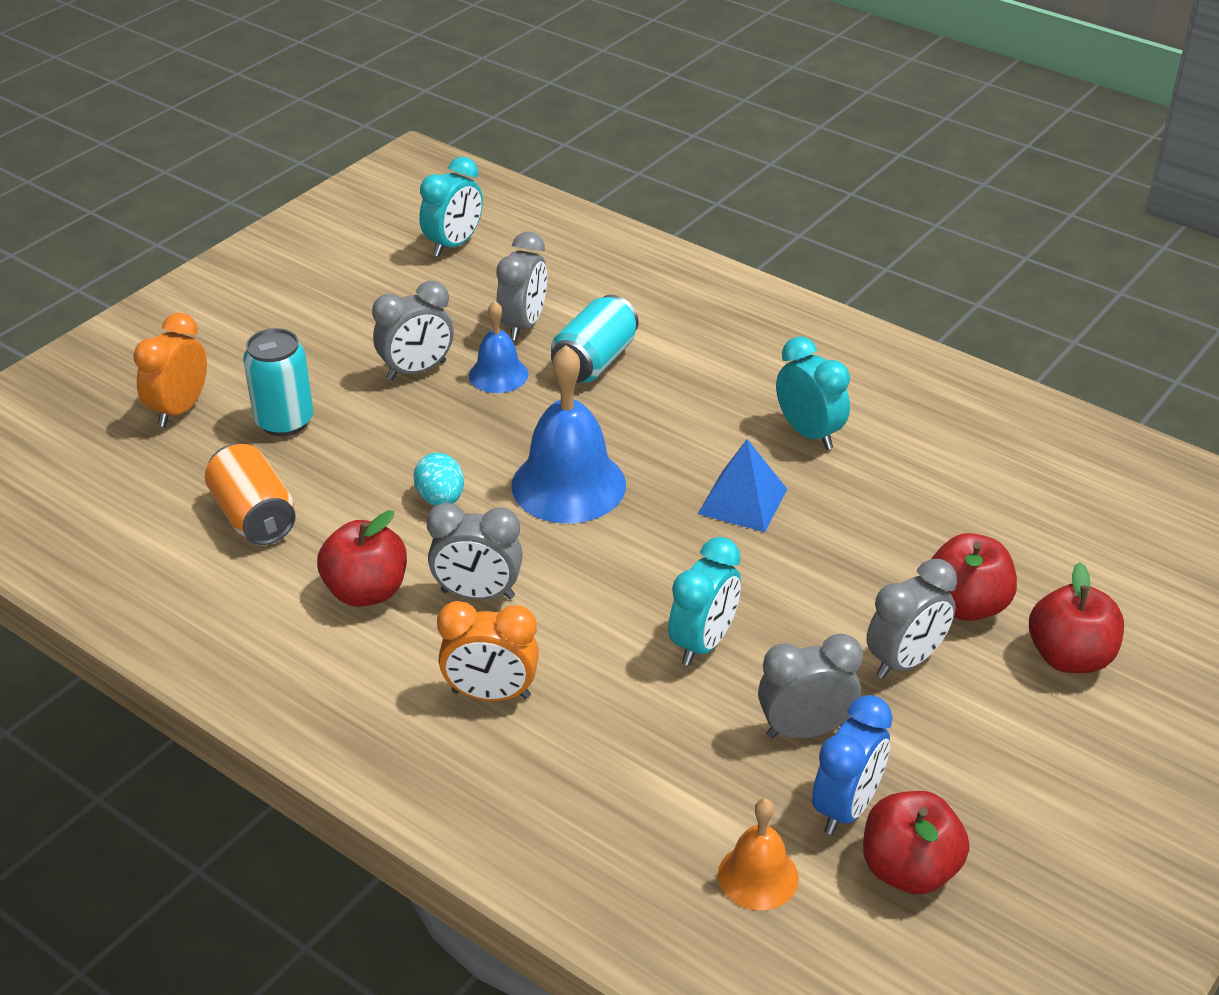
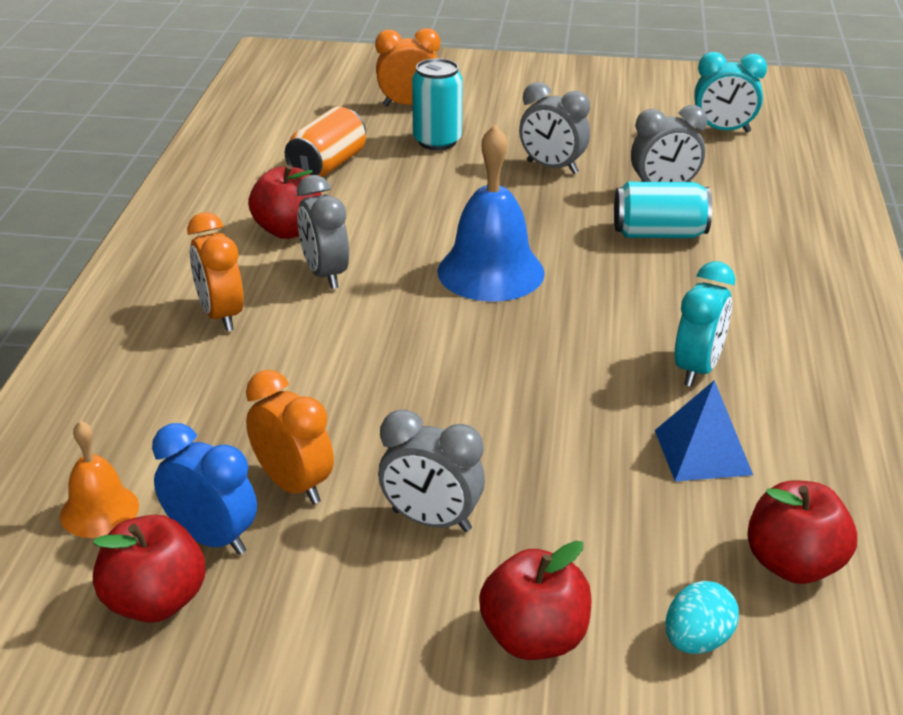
camera: 60 degrees right, 5 degrees down
turquoise egg [414,453,464,506] -> turquoise egg moved to [666,581,739,654]
blue bell [469,301,528,393] -> none
turquoise clock [668,537,741,666] -> none
blue pyramid [698,439,787,532] -> blue pyramid moved to [655,380,753,481]
grey clock [758,633,863,739] -> orange clock [246,370,334,504]
blue clock [812,695,893,835] -> blue clock turned 150 degrees counterclockwise [152,423,257,555]
red apple [931,533,1017,621] -> red apple moved to [747,480,857,584]

